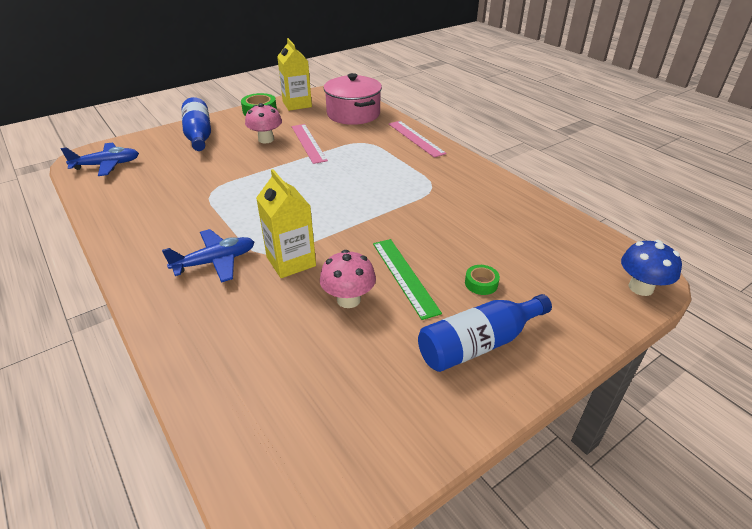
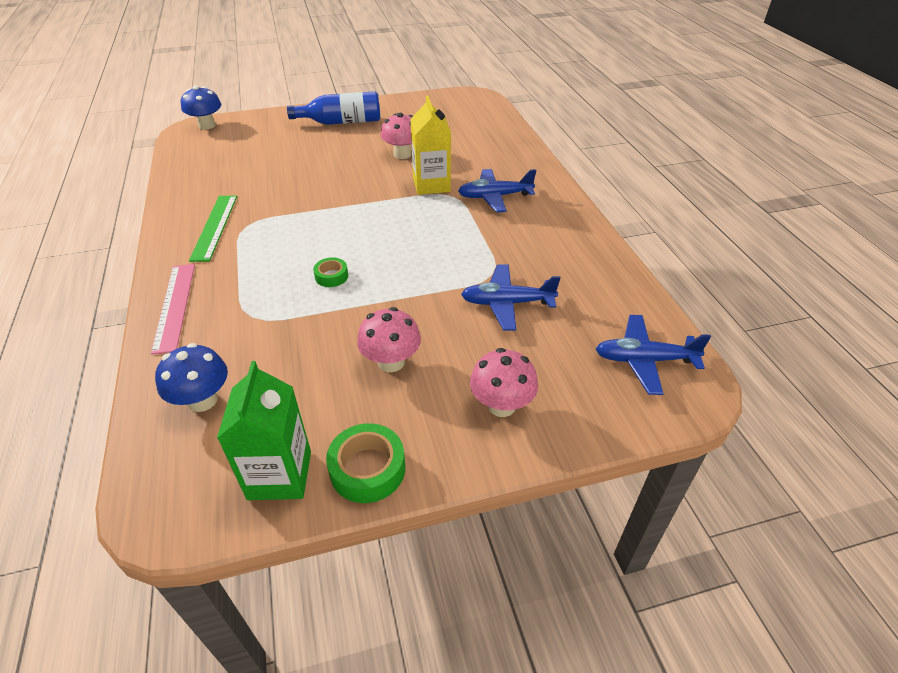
camera: 160 degrees left, 5 degrees up
blue bottle [182,97,211,151] -> pink mushroom [470,348,538,417]
yellow carton [277,38,312,111] -> green carton [217,361,311,500]
pink ruler [292,124,328,164] -> none
pink pot [324,73,382,125] -> blue mushroom [155,343,228,412]
green ruler [373,239,442,320] -> green ruler moved to [189,196,237,262]
green tape [465,265,500,295] -> green tape moved to [313,257,348,287]
none -> blue plane [461,264,561,330]

